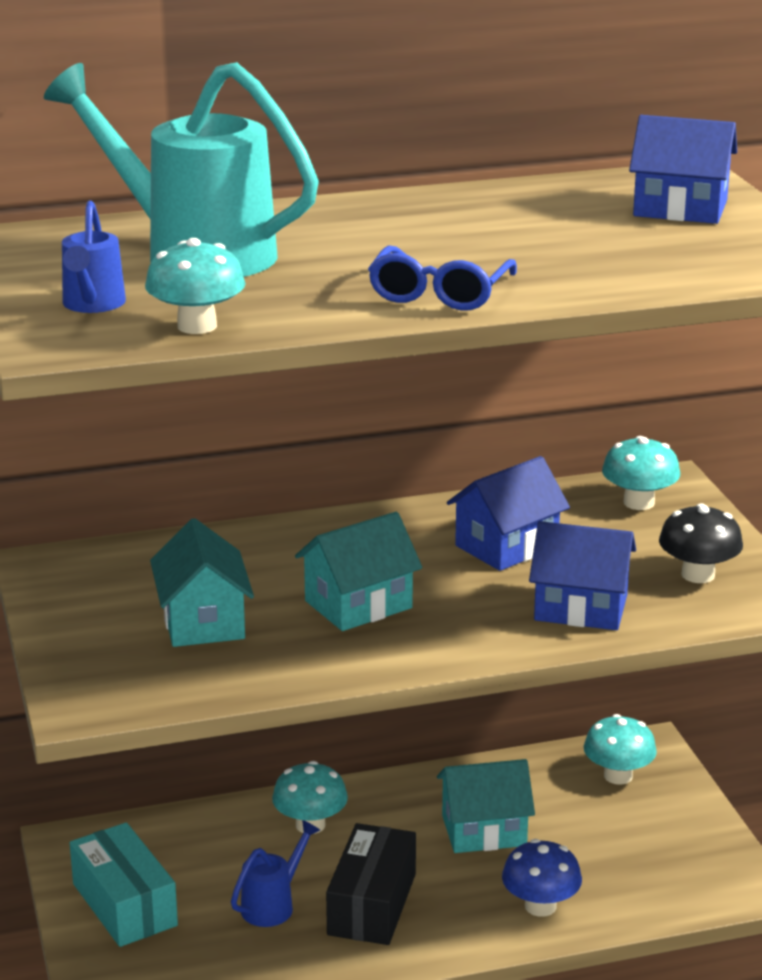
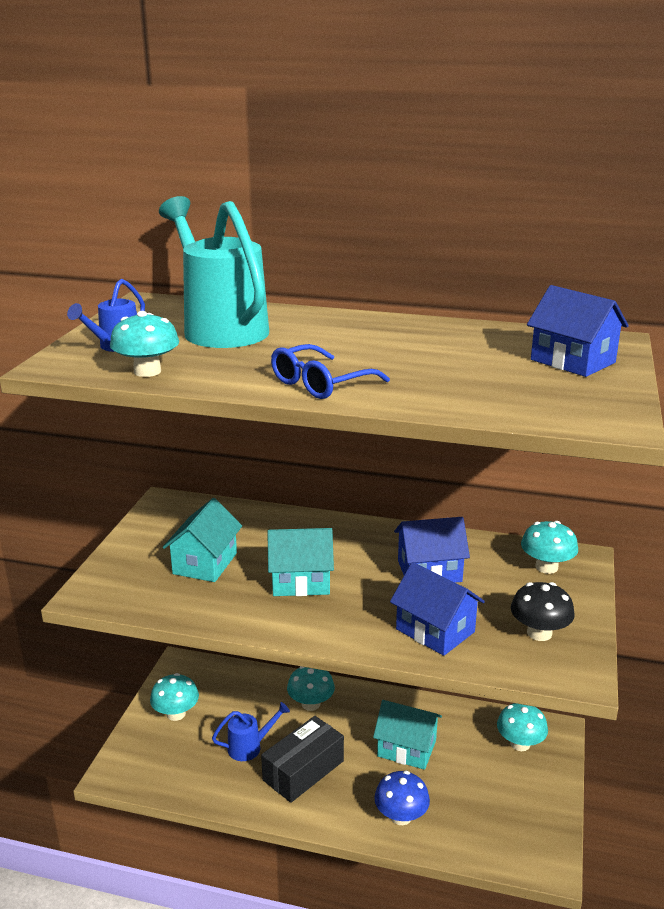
camera: 30 degrees right, 0 degrees up
turquoise box [70,822,178,947] -> turquoise mushroom [150,673,199,721]

